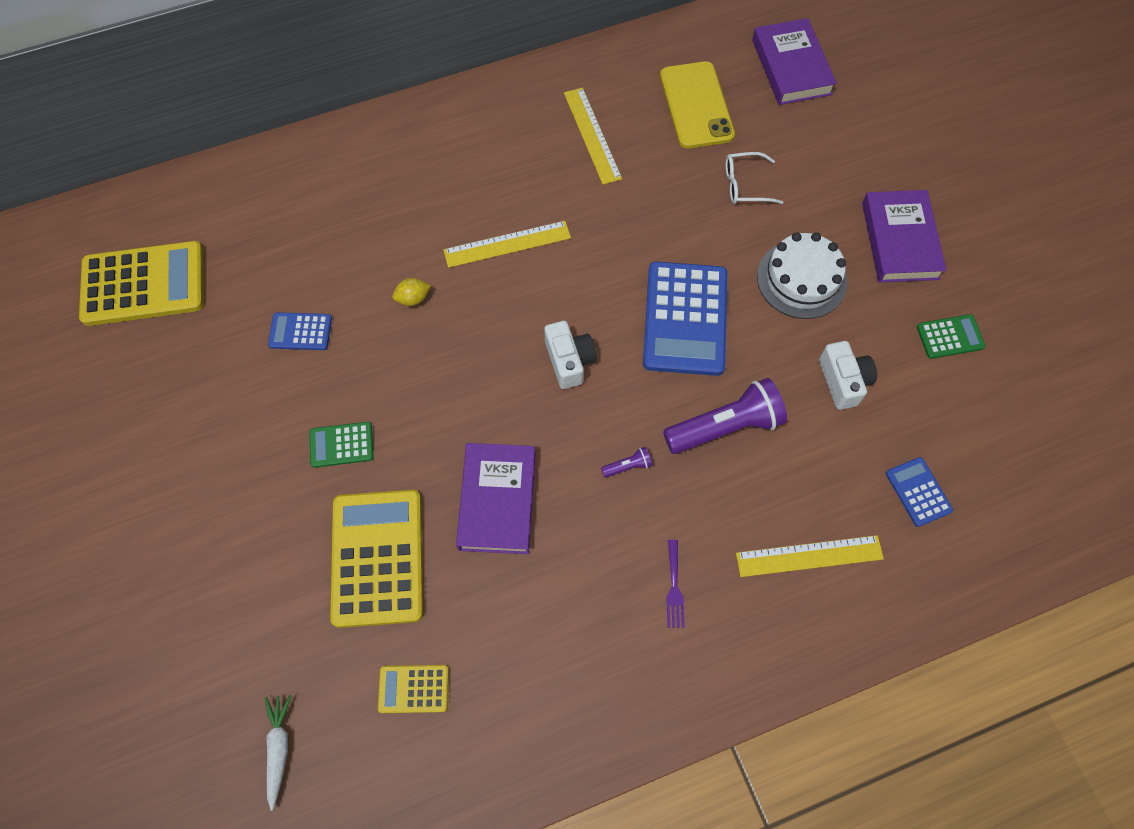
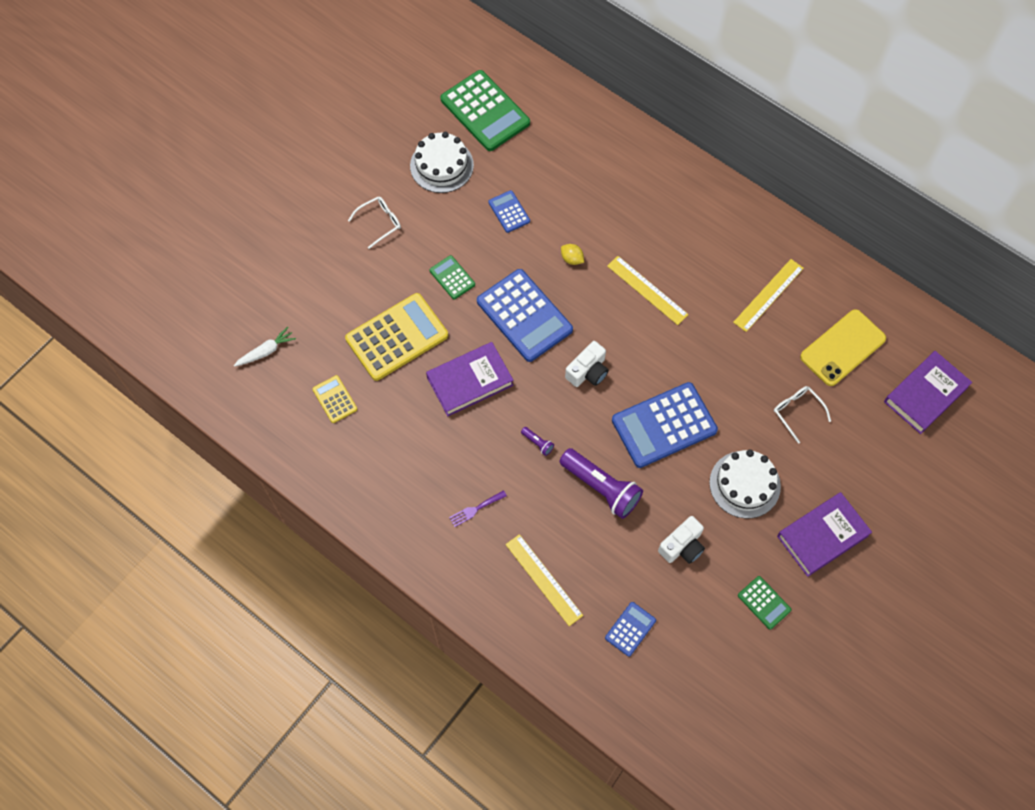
camera: 60 degrees right, 0 degrees up
yellow calculator [79,241,204,326] -> green calculator [440,70,530,151]
none -> white glasses [348,197,401,249]
none -> white cake [410,132,474,193]
none -> blue calculator [477,269,573,362]

